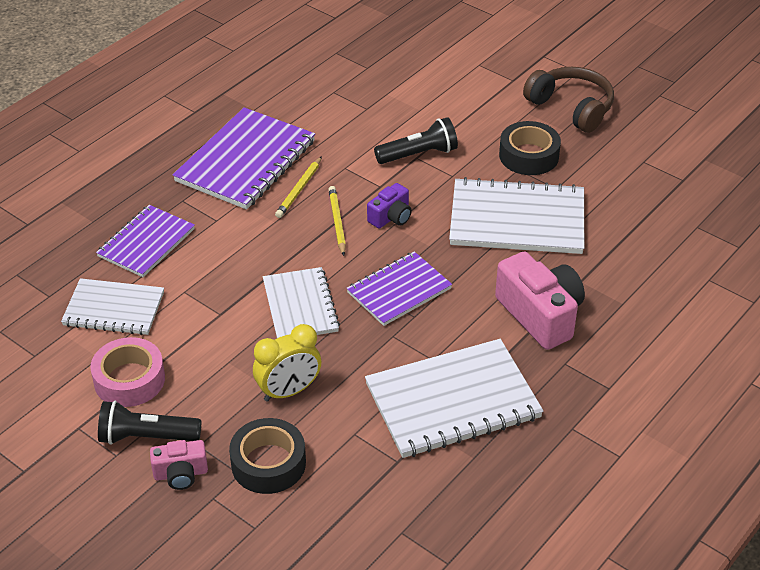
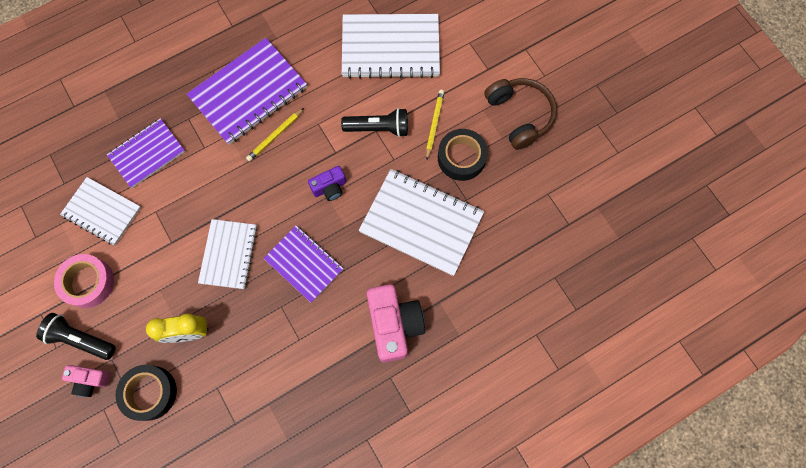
camera: 20 degrees right, 30 degrees up
yellow pencil [328,186,346,256] -> yellow pencil moved to [426,90,444,160]
purple notebook [346,251,452,326] -> purple notebook turned 60 degrees clockwise [263,226,344,303]
white notebook [365,339,544,458] -> white notebook moved to [342,14,440,79]

